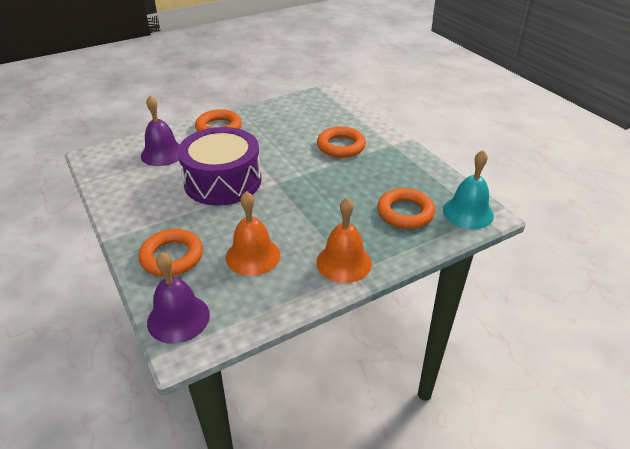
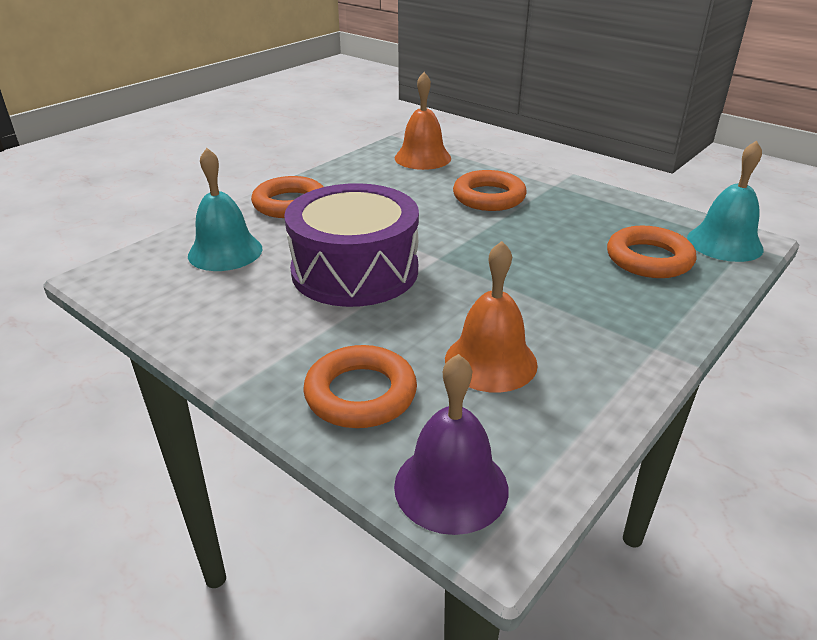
camera: 20 degrees left, 5 degrees down
purple bell [141,95,180,166] -> turquoise bell [188,148,263,271]
orange bell [316,198,372,283] -> orange bell moved to [395,72,451,170]

